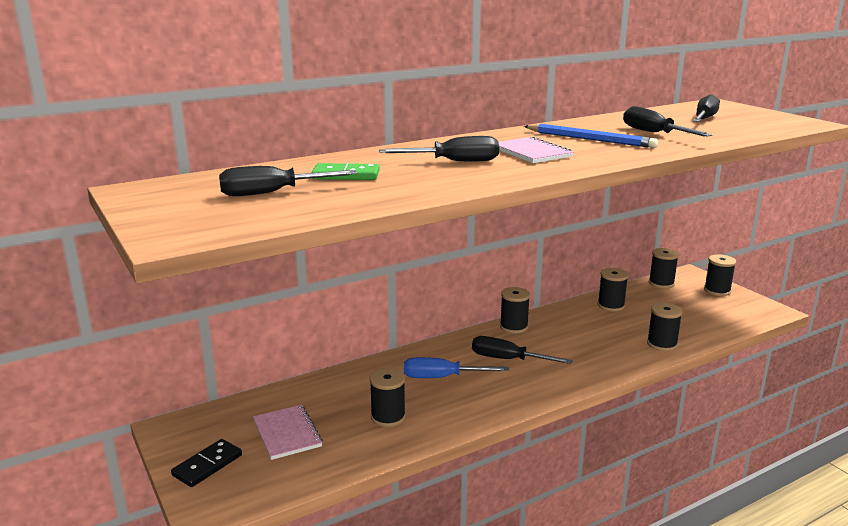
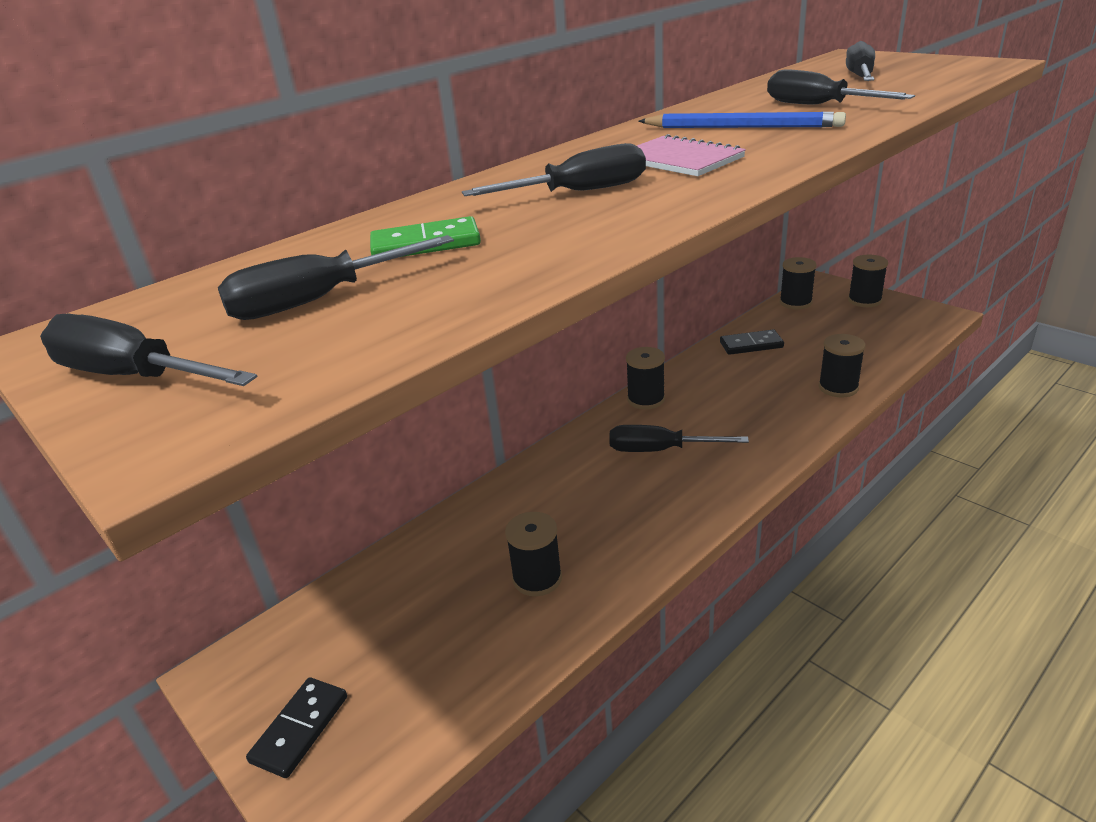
camera: 10 degrees left, 10 degrees up
pink notebook [253,405,323,460] -> none
blue screwdriver [404,357,509,378] -> none
black spool [598,268,629,312] -> black domino [720,330,784,355]
none -> black screwdriver [40,313,257,386]

